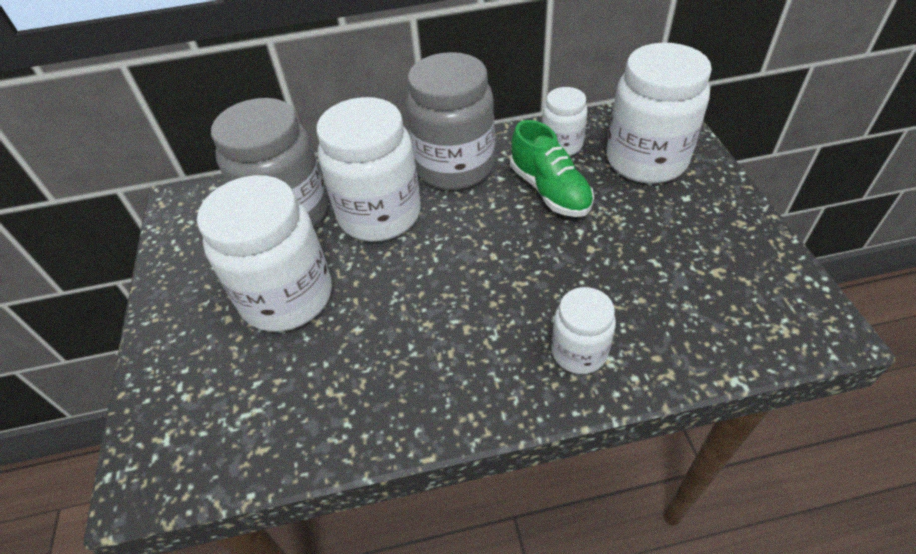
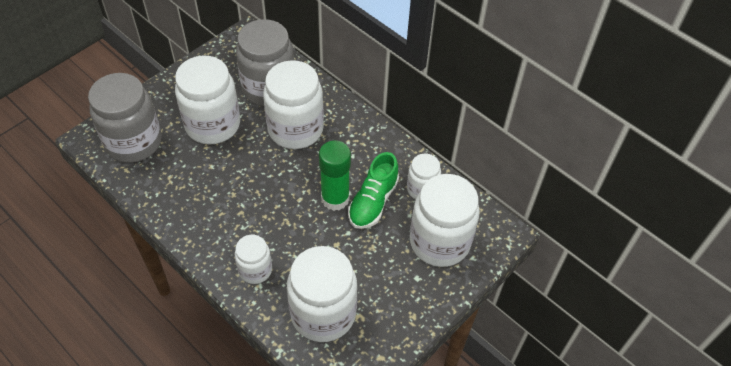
camera: 50 degrees right, 5 degrees up
grey jar [406,52,495,190] -> grey jar moved to [88,73,162,163]
none -> white jar [287,246,357,342]
none -> green glue stick [319,140,351,211]

